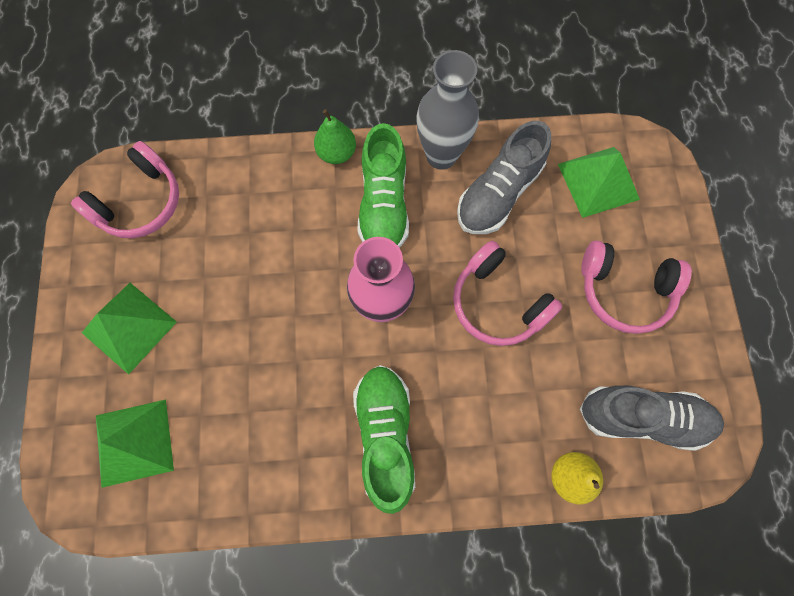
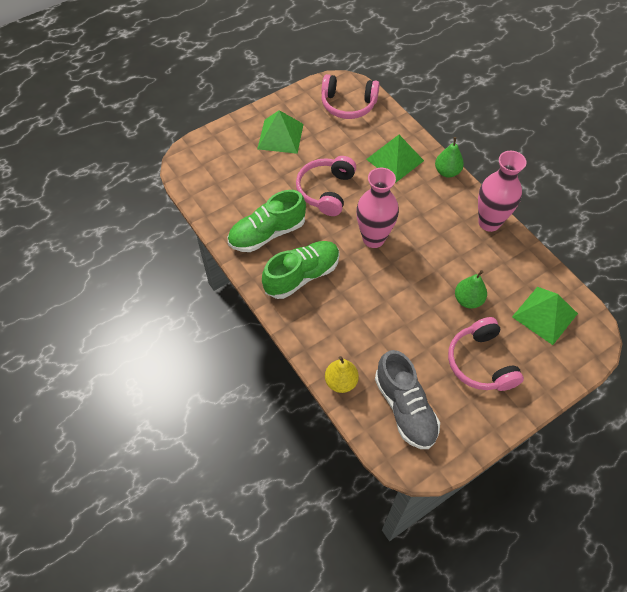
camera: 60 degrees right, 15 degrees down
green pyramid [96,400,174,488] -> green pyramid moved to [366,135,424,182]
green shoe [357,123,409,248] -> green shoe moved to [228,190,306,252]
grey vase [416,50,479,170] -> pink vase [478,151,527,232]
pink headphones [453,241,563,346] -> pink headphones moved to [296,156,356,216]
grey shoe [457,121,551,234] -> none
none -> green pear [455,270,487,309]

